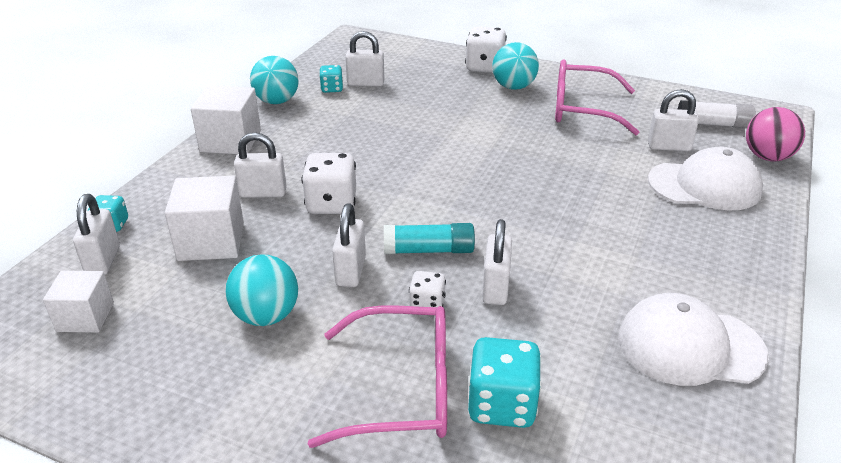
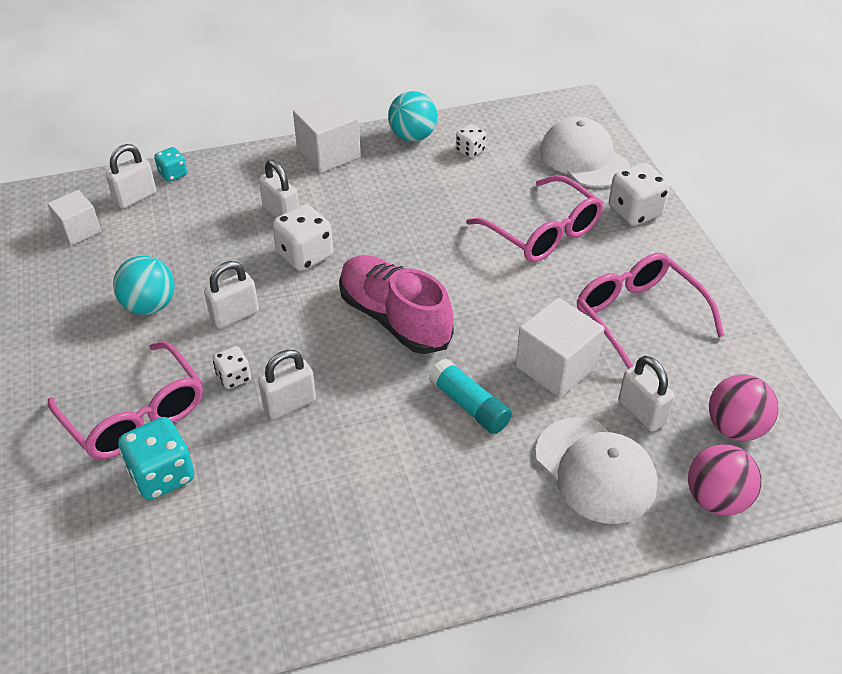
camera: 50 degrees right, 10 degrees up
white cube [165,176,244,261] -> white cube moved to [516,298,605,398]
turquoise dice [319,65,343,93] -> white dice [456,124,486,158]
white padlock [345,31,384,87] -> none
turquoise glue stick [384,223,475,254] -> turquoise glue stick moved to [429,359,512,434]
turquoise ball [492,42,539,90] -> none
white cap [618,293,769,386] -> white cap moved to [540,117,630,188]
white glue stick [678,100,755,128] -> pink ball [709,375,778,441]
none -> pink shoe [339,255,454,354]
none -> pink glasses [466,175,603,262]

